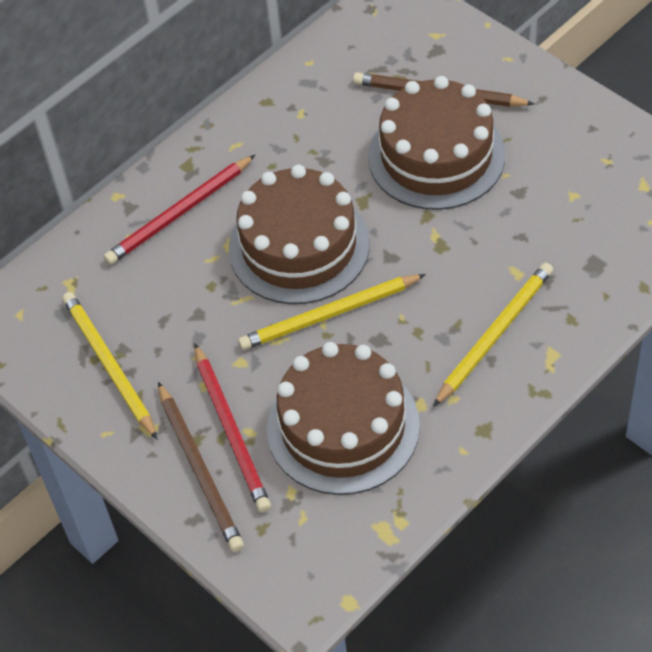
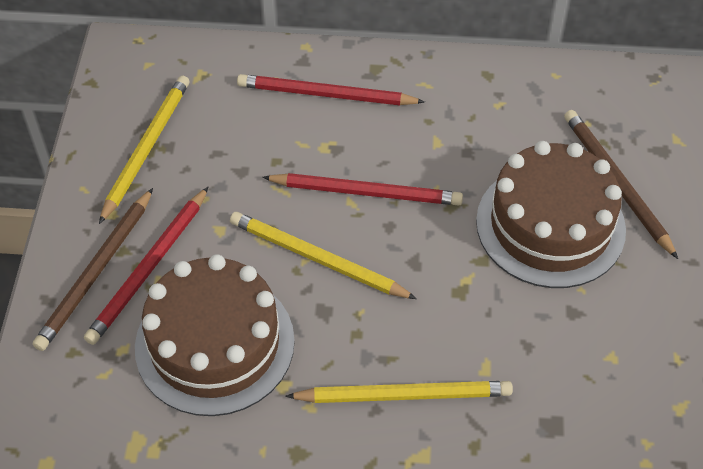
camera: 45 degrees right, 0 degrees up
brown cake [229,165,370,304] -> red pencil [262,173,463,206]

